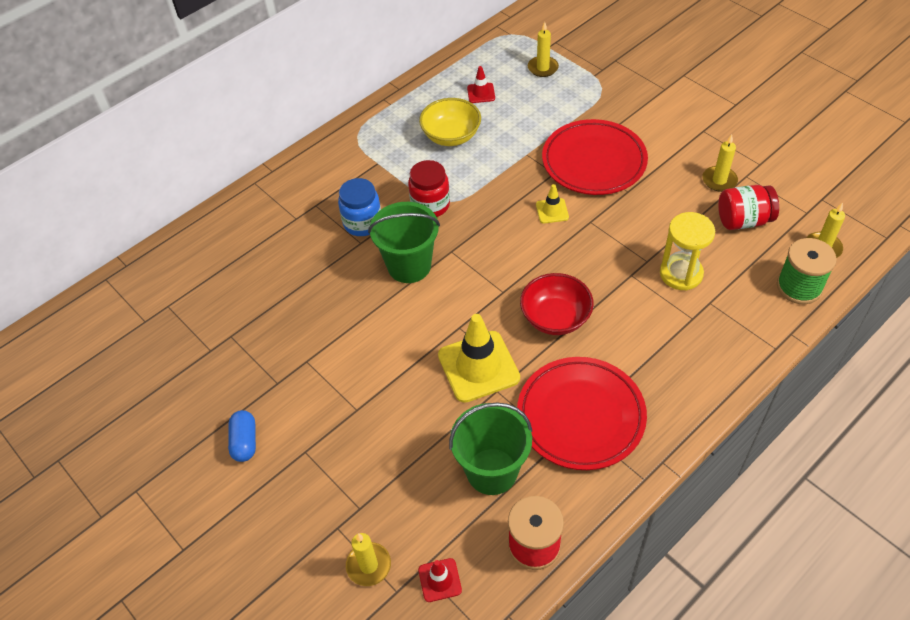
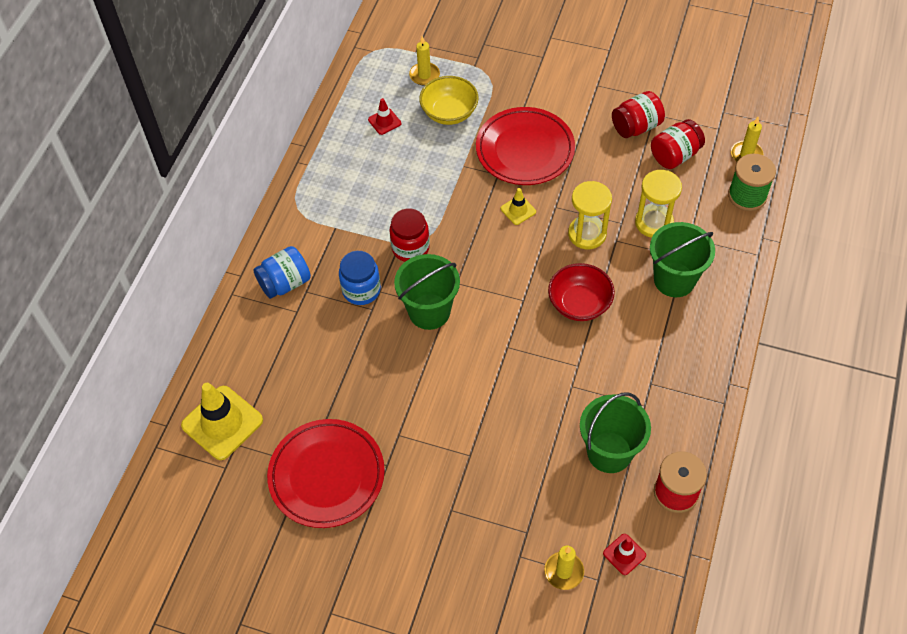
camera: 30 degrees left, 5 degrees up
blue capsule [228,410,256,462] -> none
yellow bowl [419,98,481,146] -> yellow bowl moved to [419,76,479,125]
yellow traffic cone [438,314,520,403] -> yellow traffic cone moved to [181,383,263,460]
red plate [517,357,647,470] -> red plate moved to [267,419,385,528]
yellow candle [702,134,738,192] -> red jar [612,91,665,138]
none -> blue jar [253,246,311,299]
none -> yellow hourglass [568,181,612,249]
none -> green bucket [650,222,715,297]

